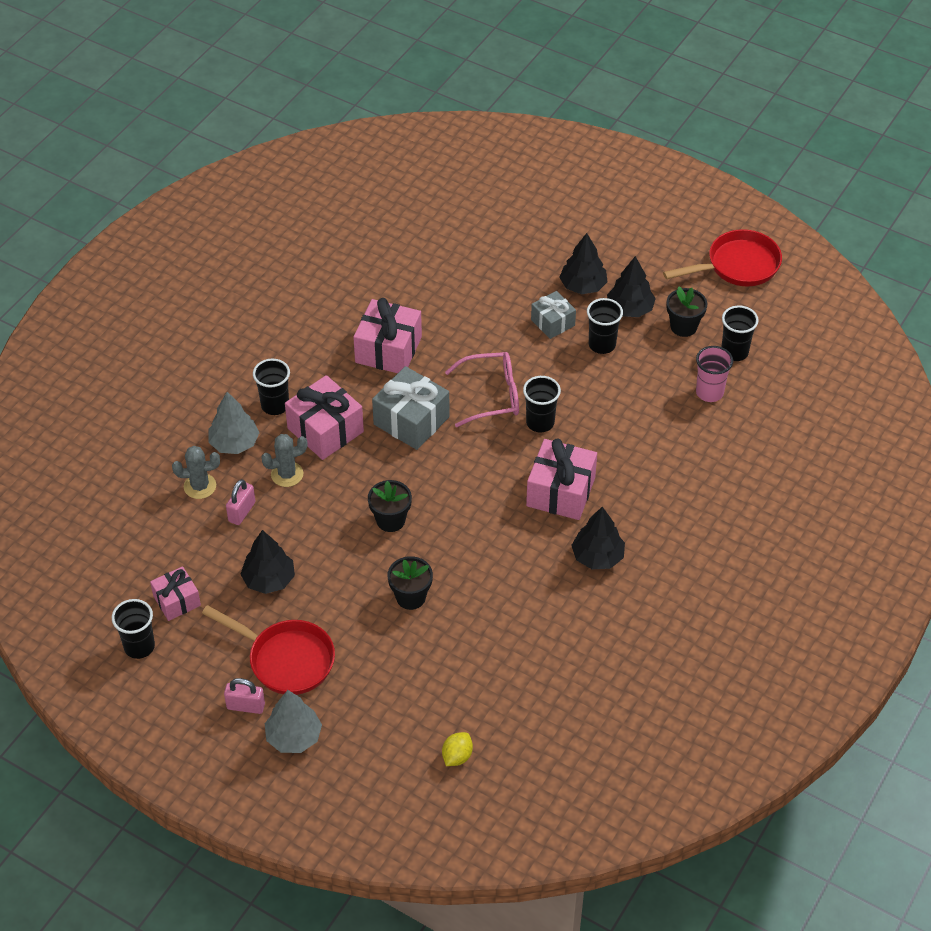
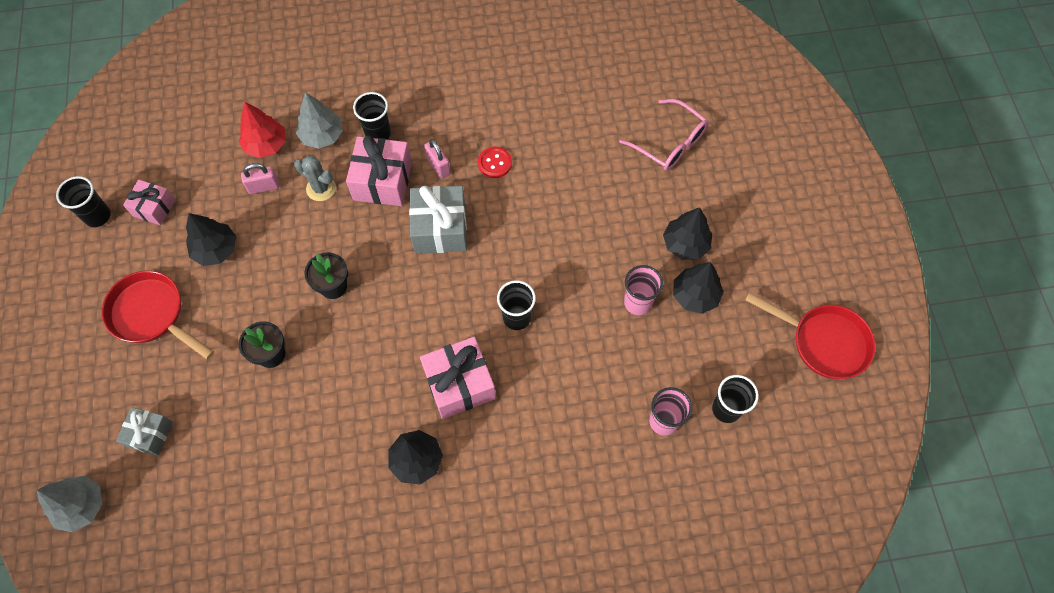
camera: 50 degrees right, 15 degrees up
grey cactus [172,446,220,499] -> red tree [239,102,286,158]
red pan [202,605,335,695] -> red pan turned 135 degrees clockwise [102,271,214,359]
pink padlock [224,678,265,714] -> pink padlock moved to [424,139,451,179]
grey tree [265,690,322,753] -> grey tree moved to [37,476,102,533]
pink gift [353,298,422,373] -> red button [478,147,512,178]
yellow lemon [442,732,473,766] -> none
pink glasses [445,352,519,427] -> pink glasses moved to [619,99,708,171]
grey gift [531,291,576,339] -> grey gift moved to [116,407,173,456]
black cup [587,298,623,354] -> pink cup [624,265,663,315]
black flower pot [667,286,707,337] -> none

